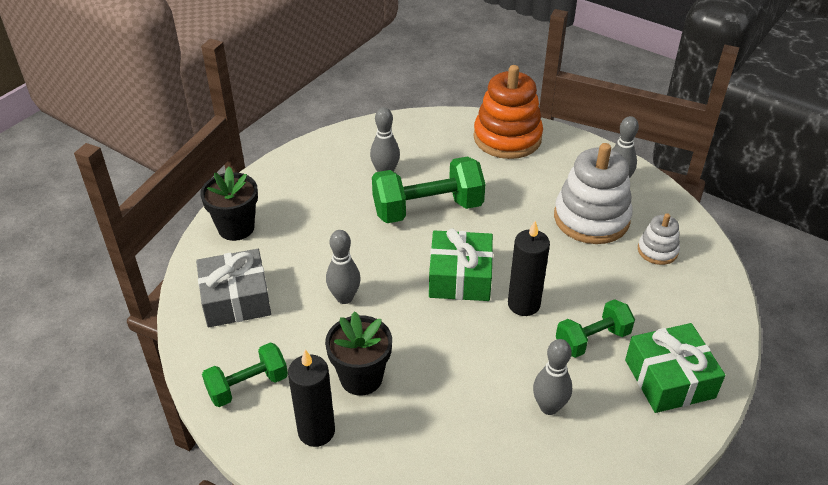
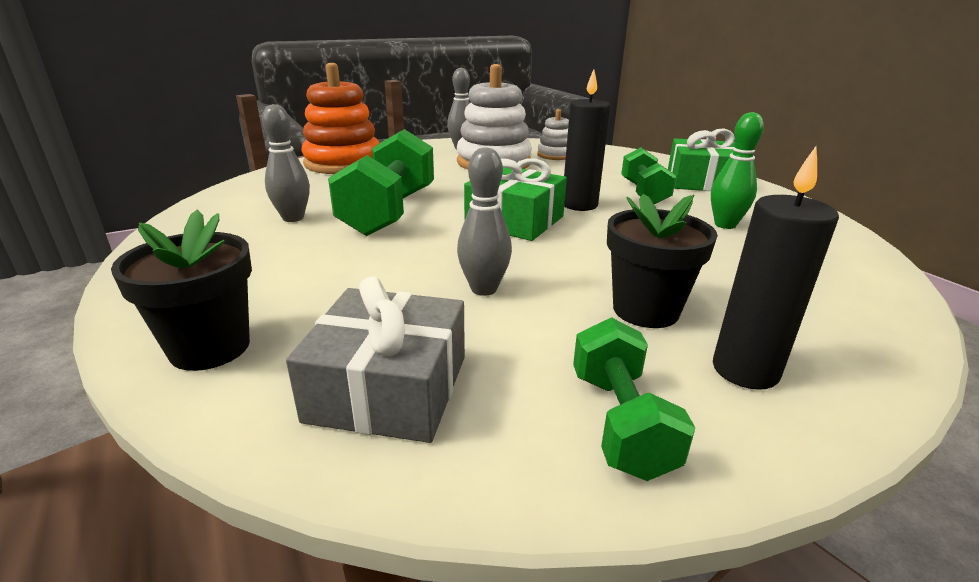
camera: 65 degrees left, 15 degrees down
grey bowling pin [533,339,572,415] -> green bowling pin [711,112,764,229]

